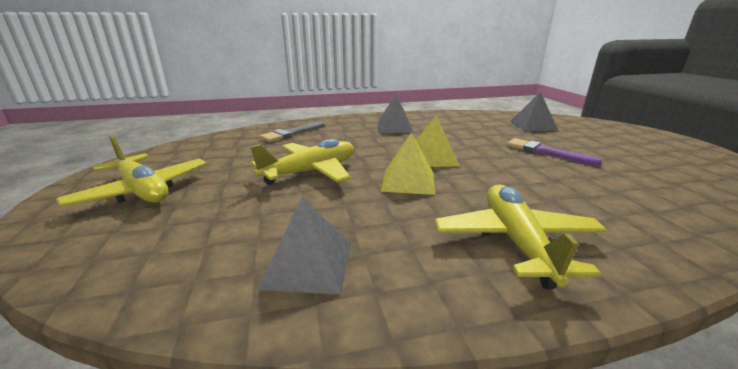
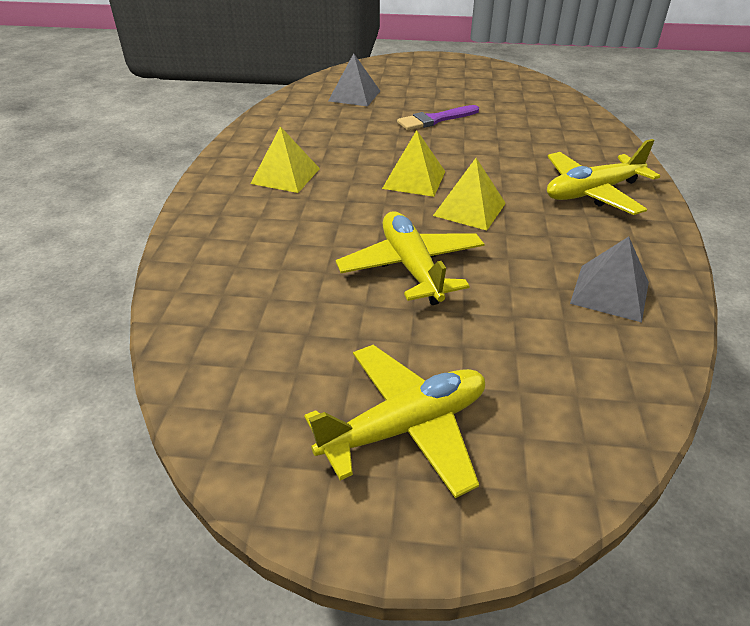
camera: 70 degrees left, 15 degrees up
grey brush [260,121,325,142] -> none
grey pyramid [377,94,414,133] -> yellow pyramid [250,126,320,193]
yellow plane [435,184,607,289] -> yellow plane turned 45 degrees counterclockwise [547,139,660,215]

